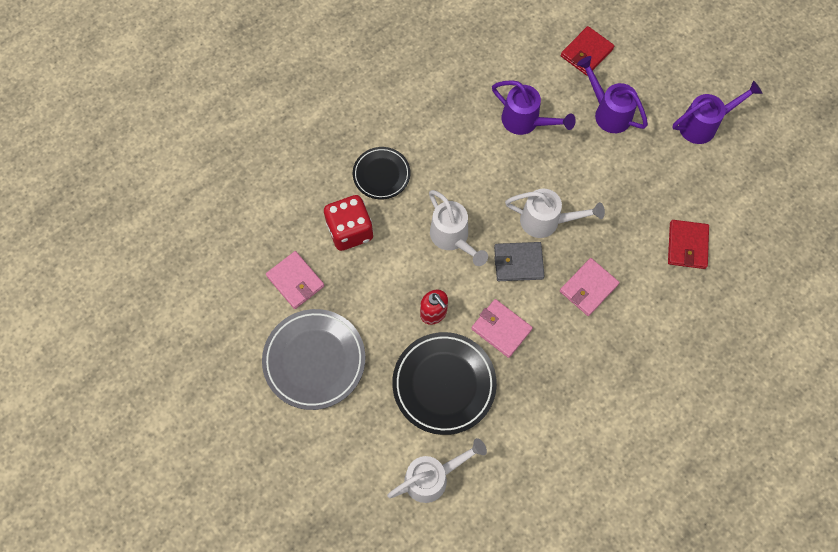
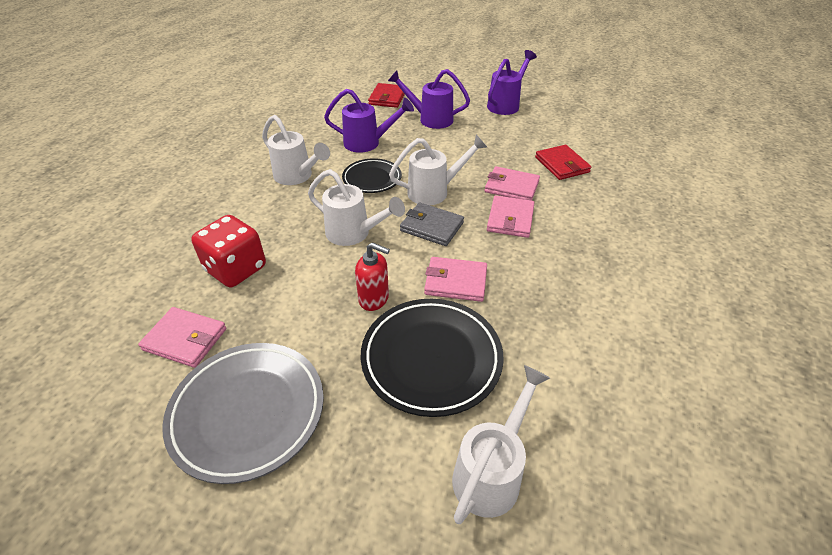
camera: 30 degrees left, 25 degrees down
black plate [353,147,410,200] -> black plate moved to [342,158,402,193]
grey wallet [494,242,545,281] -> grey wallet turned 60 degrees clockwise [400,203,464,246]
none -> white watering can [262,115,330,185]
none -> pink wallet [485,166,540,201]

